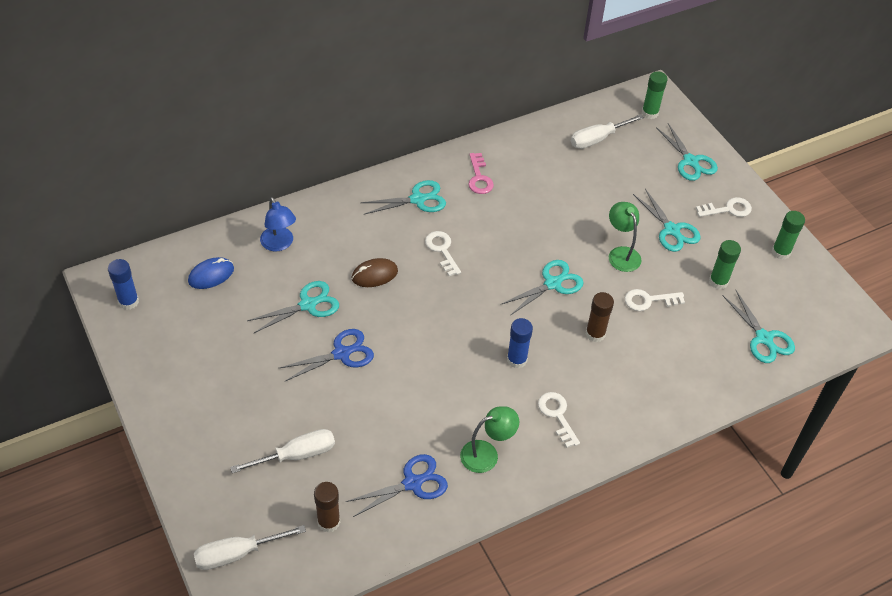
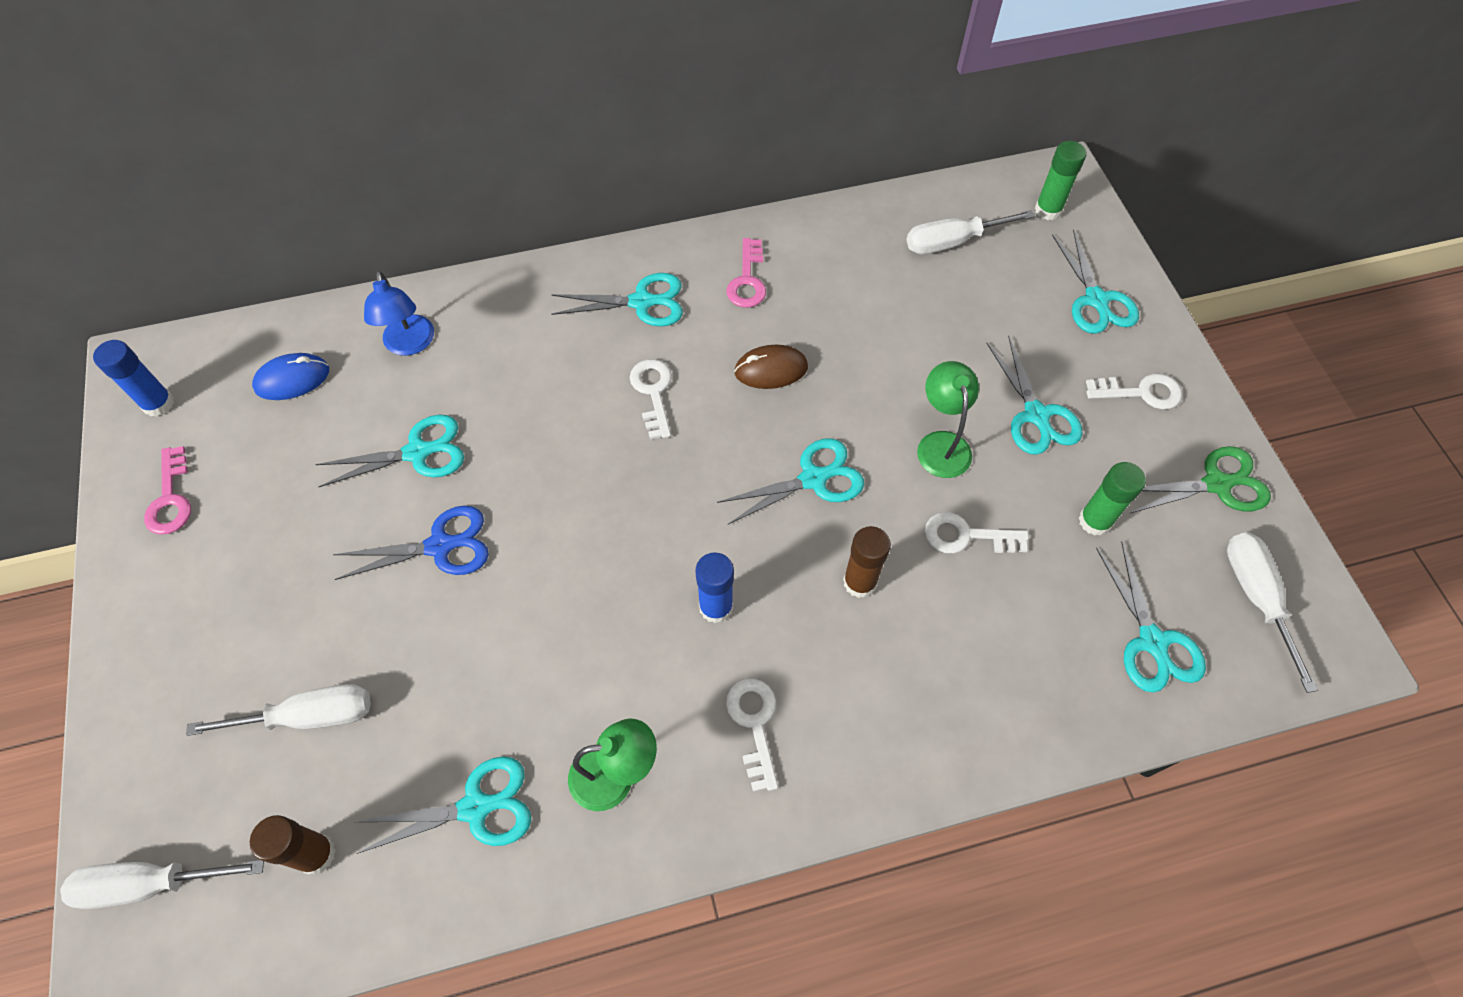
camera: 15 degrees right, 10 degrees up
blue scissors [346,454,448,517] -> turquoise scissors [355,756,531,854]
brown mouse [351,258,398,287] -> brown mouse moved to [734,345,808,389]
green glue stick [772,211,805,260] -> green scissors [1129,446,1271,514]
none -> pink key [144,446,191,535]
none -> white screwdriver [1227,532,1318,693]

